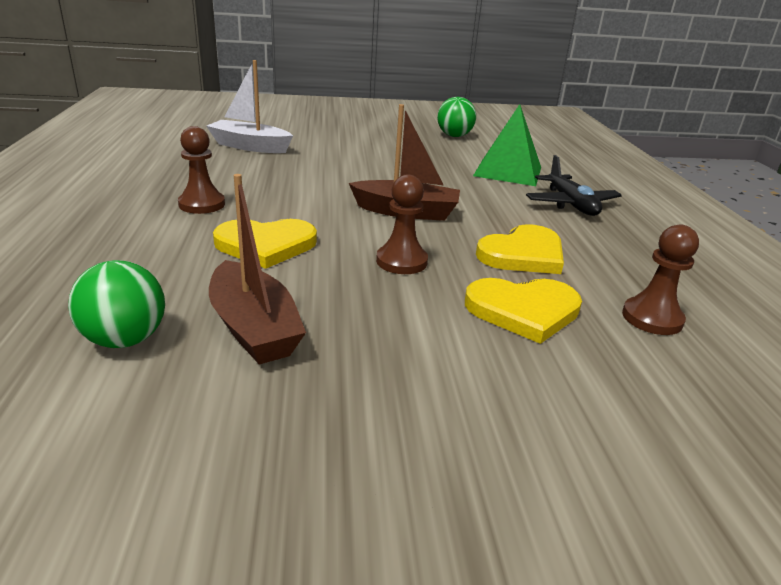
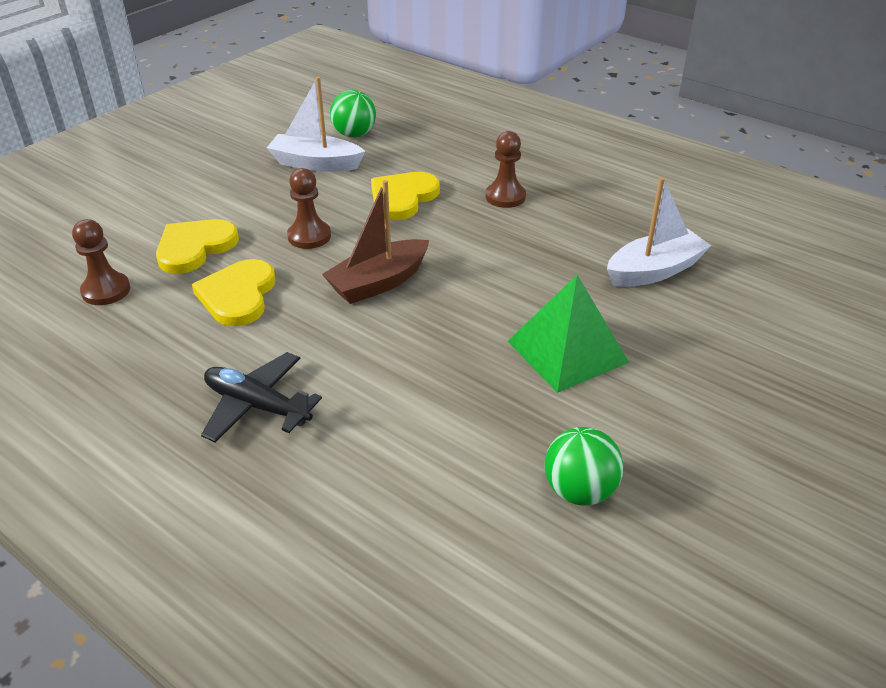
camera: 135 degrees right, 10 degrees up
brown boat [209,174,306,364] -> white boat [267,77,365,172]
green pyramid [473,104,541,186] -> green pyramid moved to [508,275,629,393]

